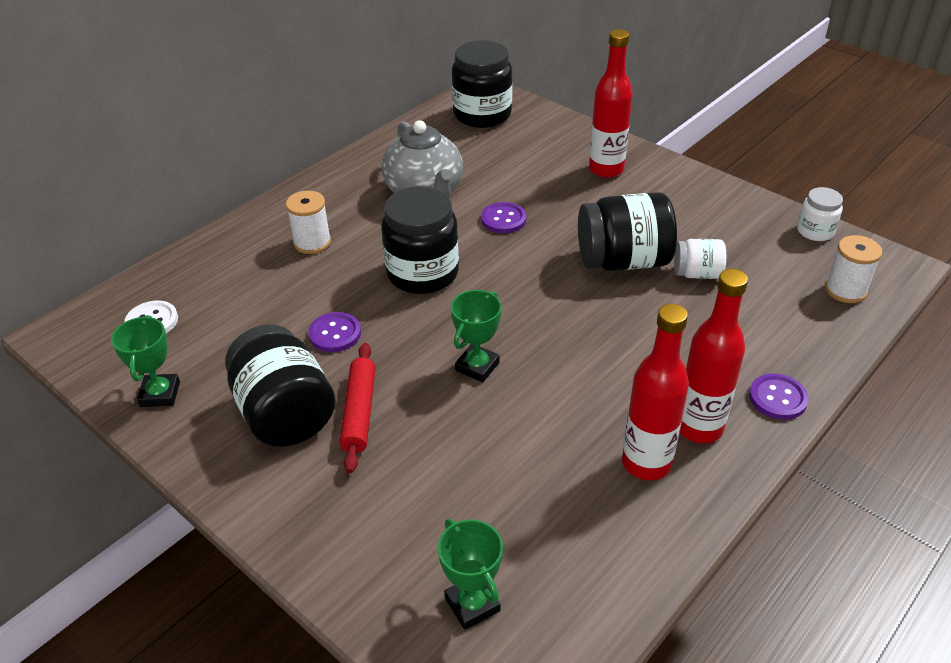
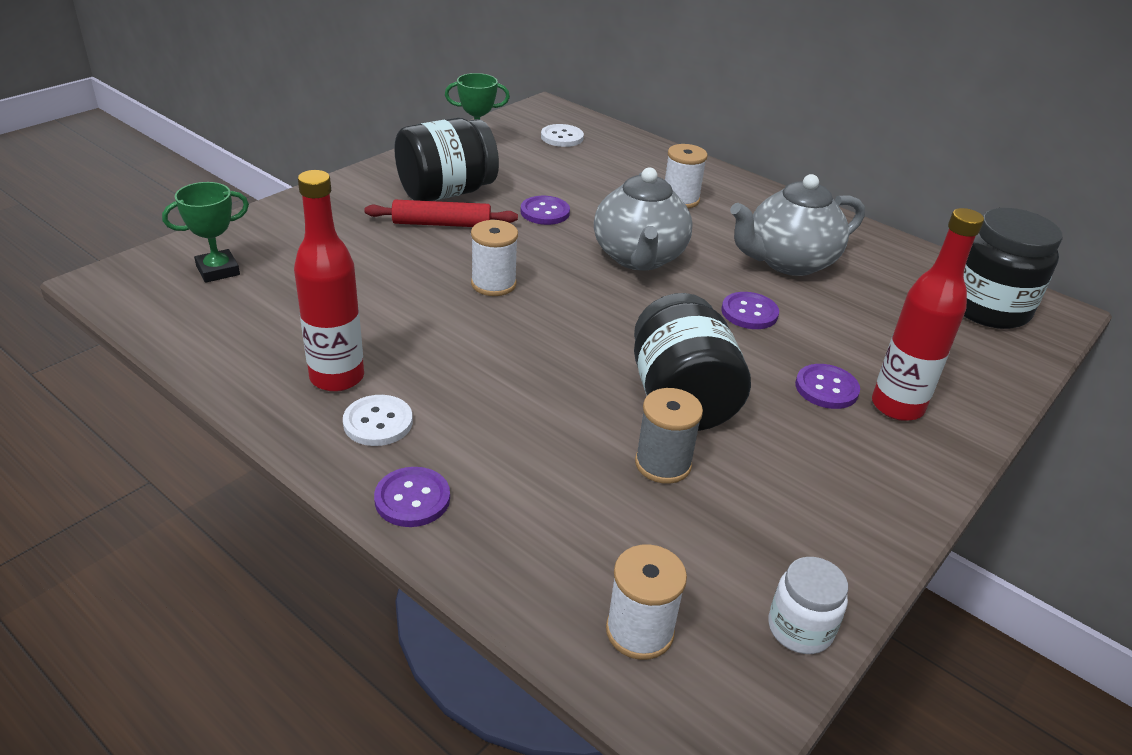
camera: 85 degrees right, 5 degrees down
black jar [381,186,459,294] -> grey teapot [594,167,693,271]
green trophy [451,290,502,382] -> white spool [471,220,518,296]
white jar [674,239,726,279] -> grey spool [635,388,703,484]
red bottle [680,269,748,443] -> white button [343,395,413,446]
none -> purple button [795,364,860,409]

